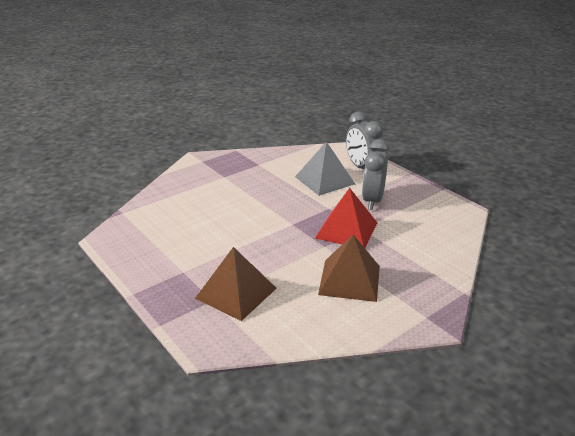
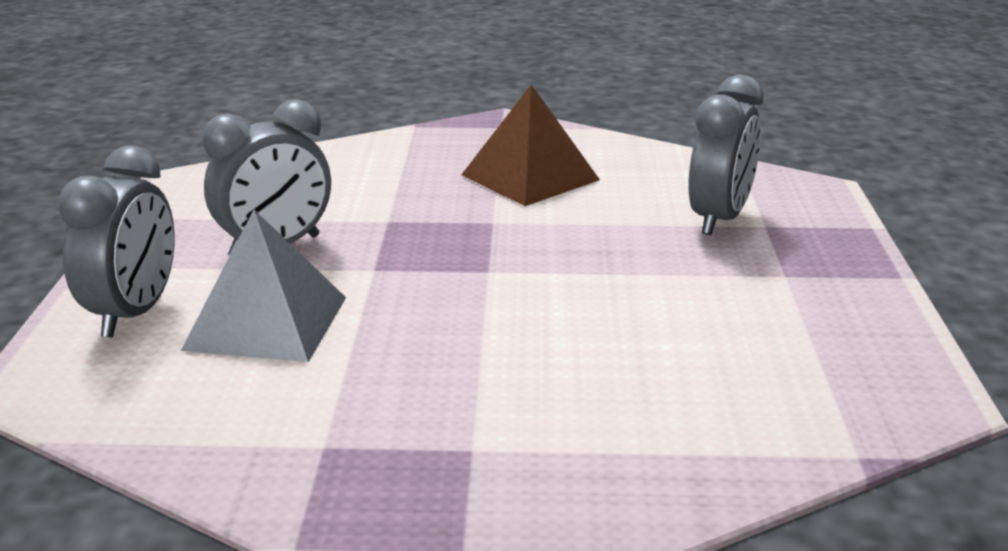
camera: 140 degrees left, 5 degrees down
brown pyramid [195,247,276,321] -> grey clock [688,74,763,235]
red pyramid [315,188,377,248] -> none

